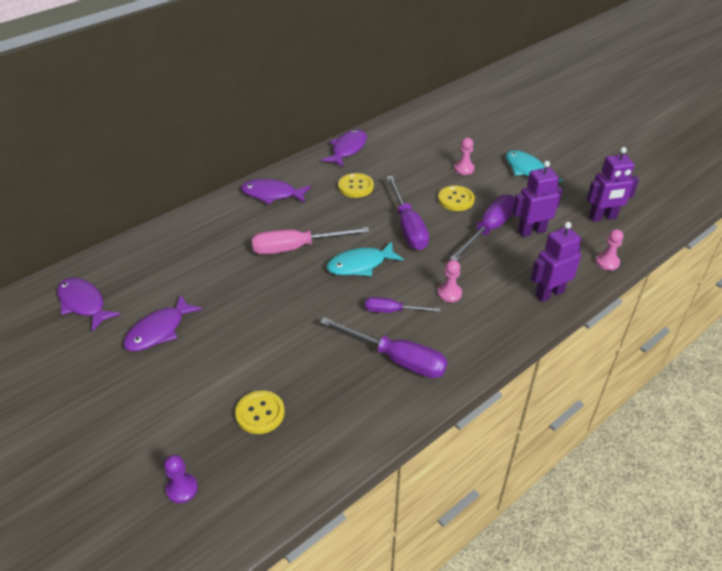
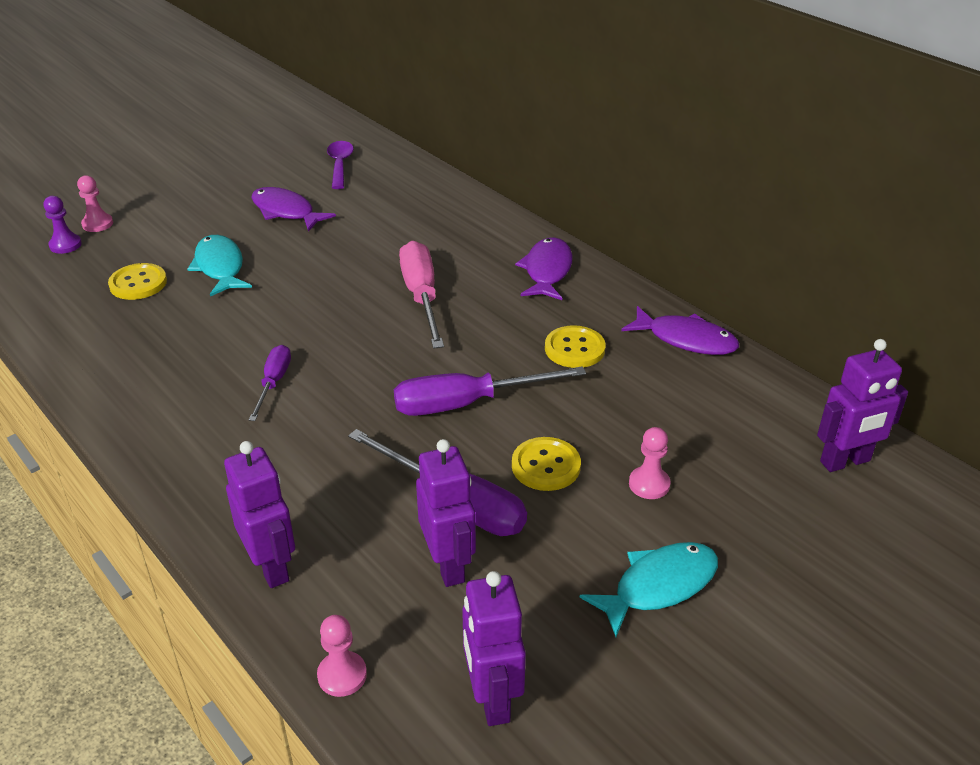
camera: 90 degrees right, 5 degrees down
purple fish [57,278,121,331] -> purple spoon [327,141,354,189]
purple screwdriver [320,317,448,378] -> none
turquoise fish [326,241,404,276] -> turquoise fish moved to [187,235,252,296]
pink pawn [438,260,462,302] -> pink pawn moved to [77,175,113,232]
none -> purple robot [817,339,908,472]

